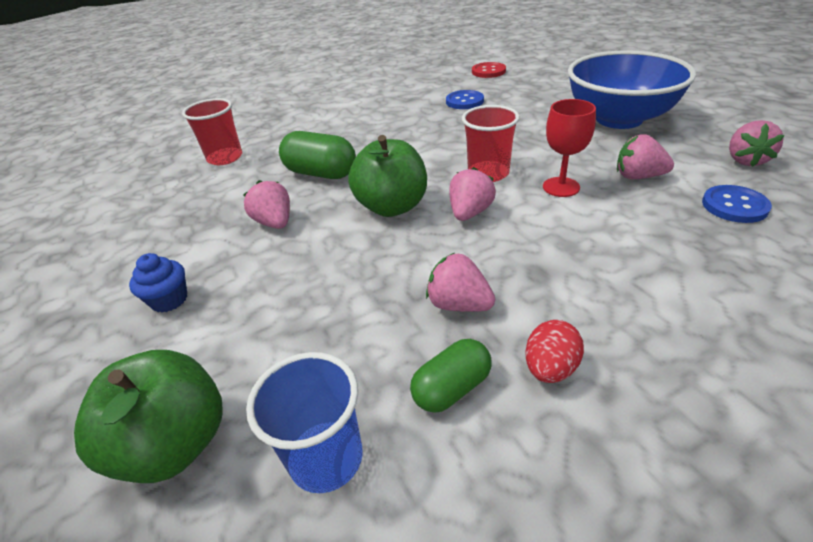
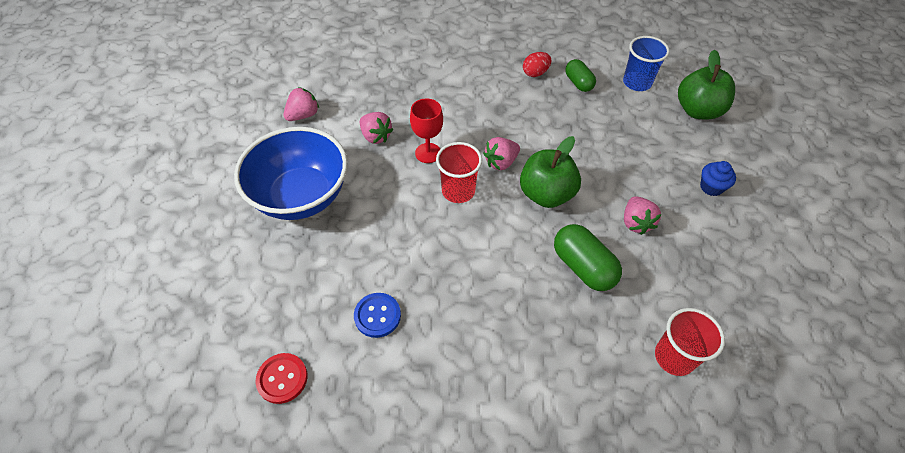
camera: 155 degrees left, 15 degrees up
green capsule [410,339,492,413] -> green capsule turned 75 degrees clockwise [565,59,596,92]
pink strawberry [426,253,495,312] -> none
blue button [702,185,772,223] -> none

